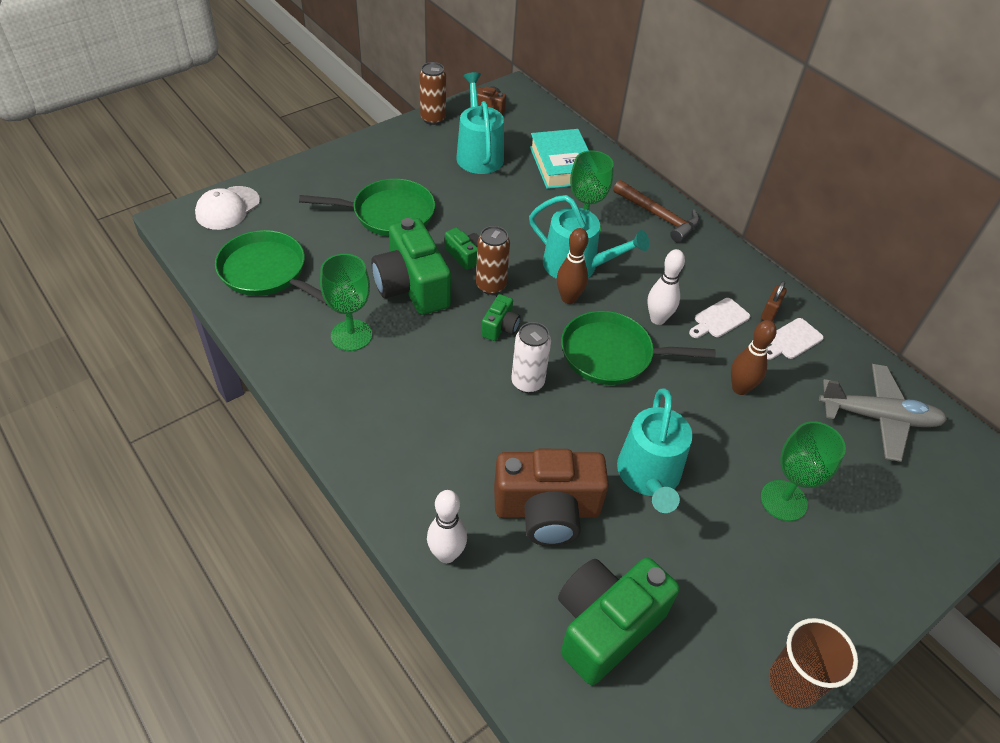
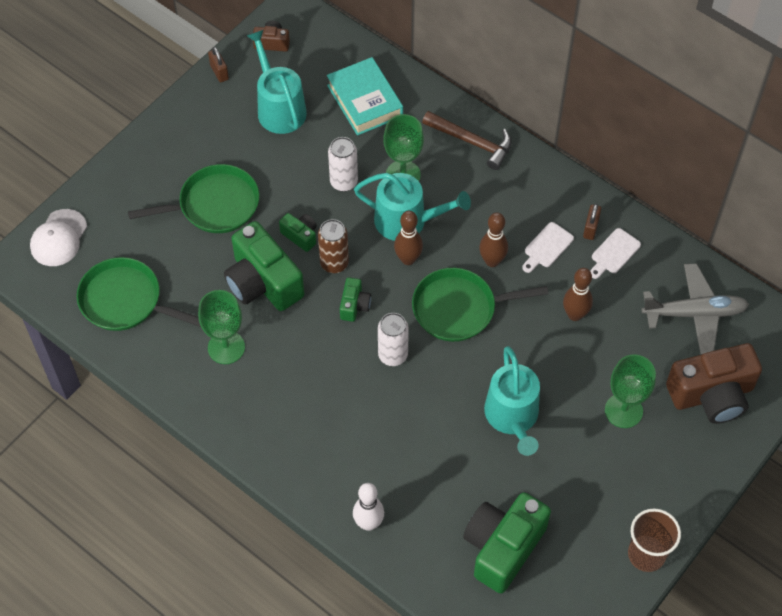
camera: 10 degrees left, 10 degrees up
brown can [419,62,446,125] -> brown padlock [208,47,229,82]
brown camera [494,449,609,546] -> brown camera moved to [666,343,762,424]
white bowling pin [647,249,685,325] -> brown bowling pin [479,212,508,267]
none -> white can [328,137,358,192]

